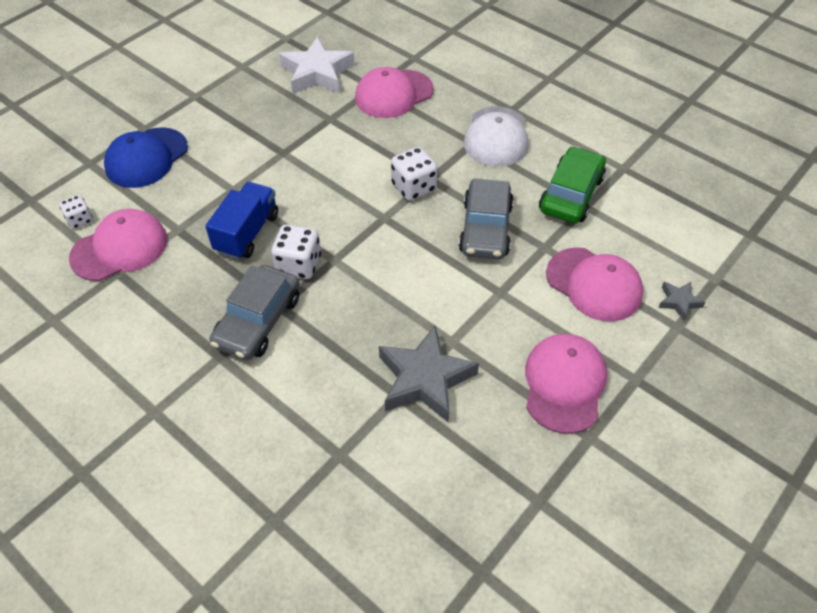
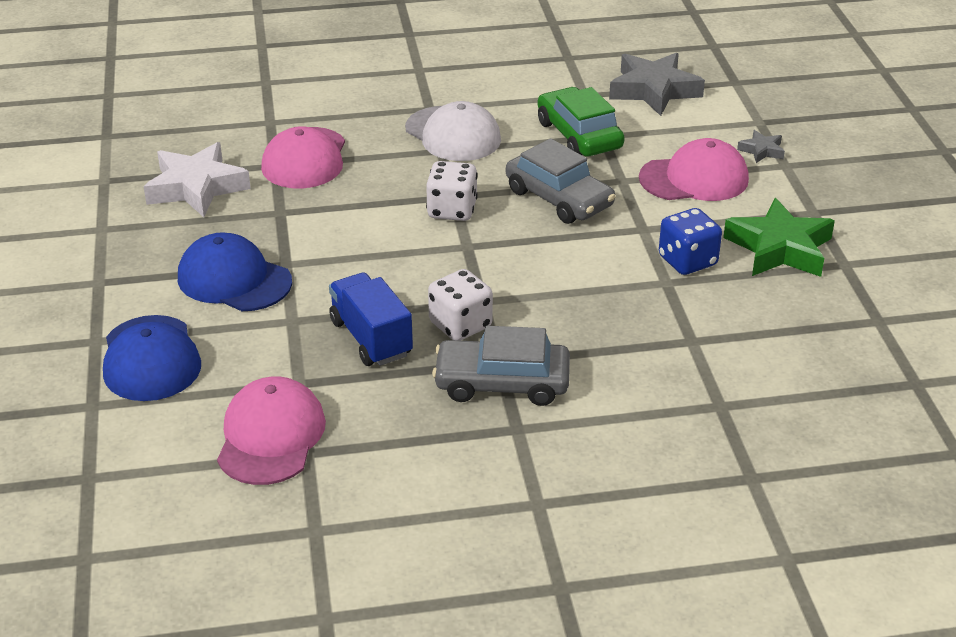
camera: 50 degrees left, 15 degrees down
white dice [59,195,93,229] -> none
grey car [210,265,299,360] -> grey car turned 120 degrees clockwise [432,326,570,406]
grey star [379,326,479,423] -> grey star moved to [609,53,705,116]
pink cap [525,334,607,434] -> green star [723,198,835,277]
none -> blue cap [178,232,292,311]
none -> blue dice [659,208,722,275]

